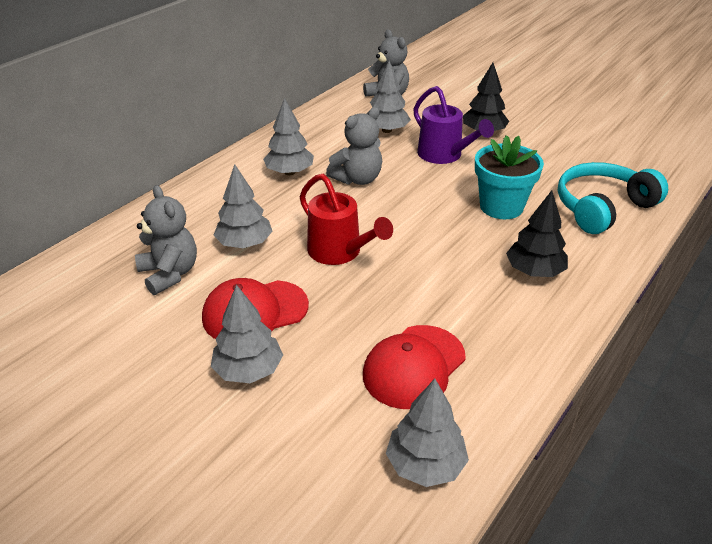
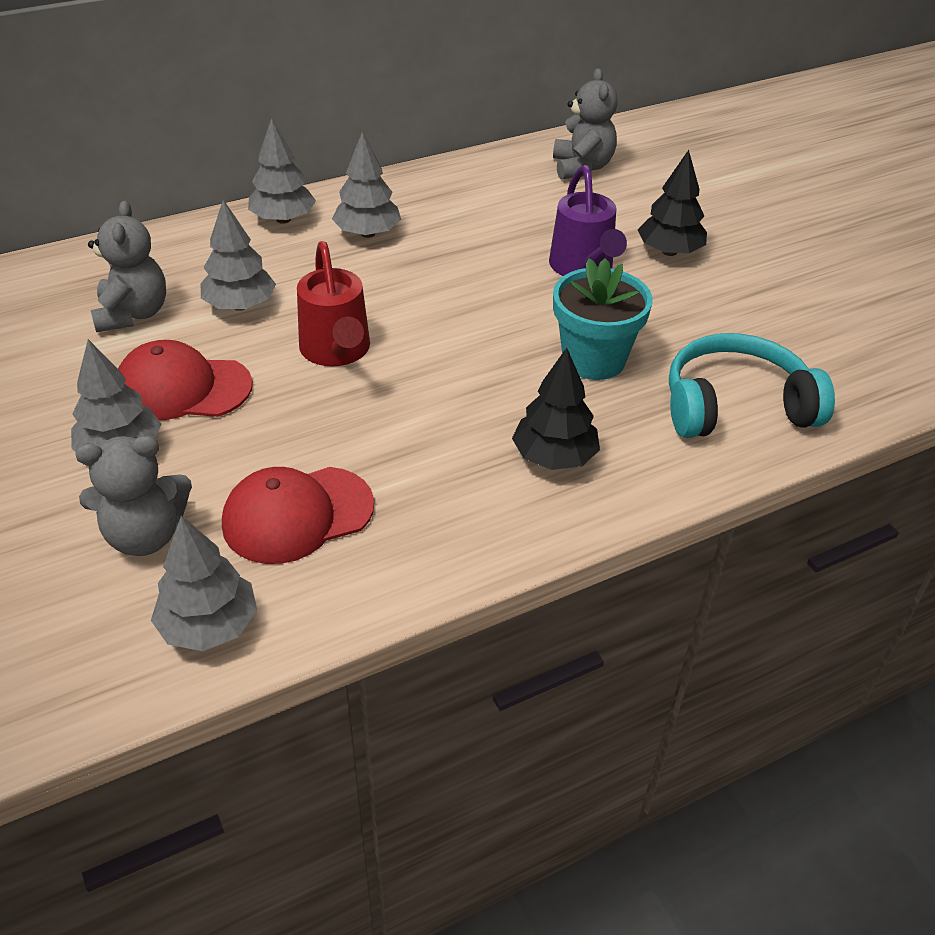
camera: 25 degrees right, 5 degrees up
grey teddy bear [326,107,382,185] -> grey teddy bear moved to [75,436,192,556]
grey tree [366,60,411,133] -> grey tree moved to [248,118,316,224]

